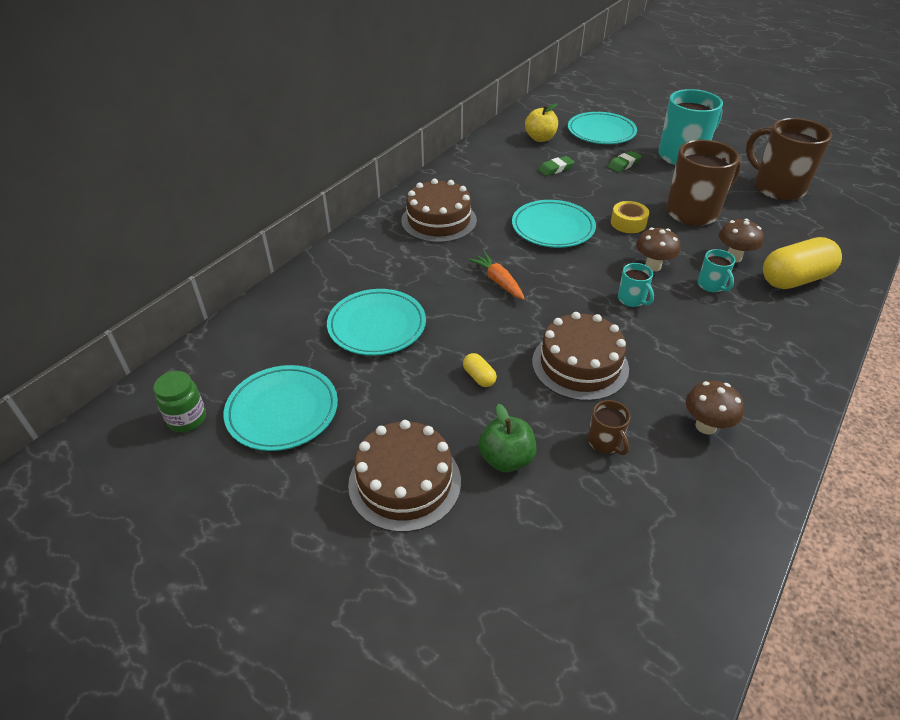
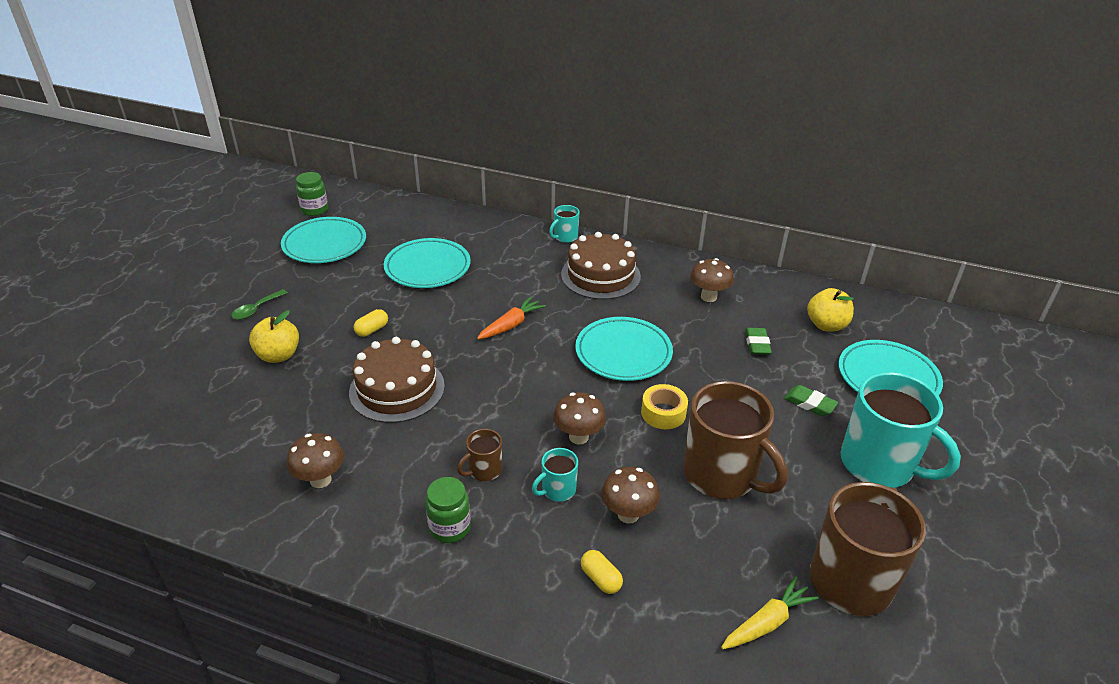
camera: 75 degrees right, 5 degrees down
brown cake [348,420,461,532] -> green spoon [232,289,288,320]
green apple [478,404,536,472] -> yellow apple [249,310,299,363]
green eraser [538,156,574,176] -> green eraser turned 45 degrees clockwise [745,328,772,355]
brown mug [588,400,631,455] -> brown mug moved to [457,429,502,481]
turquoise mug [618,263,654,307] -> turquoise mug moved to [549,205,579,243]
yellow capsule [763,237,842,289] -> yellow capsule [581,550,623,594], size x0.44
none -> green jar [425,477,471,543]
none -> brown mushroom [690,258,734,302]
none -> yellow carrot [721,577,819,649]

